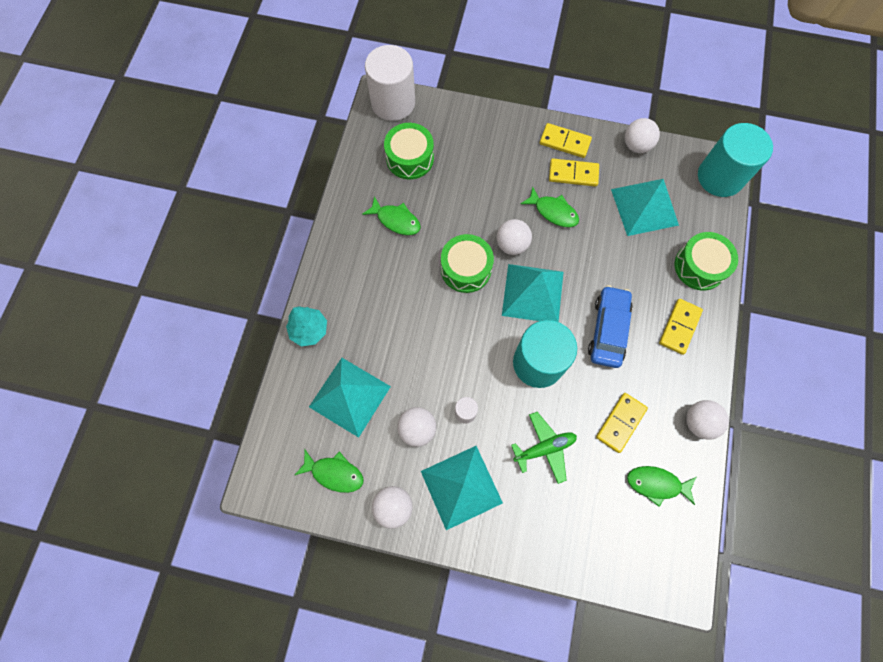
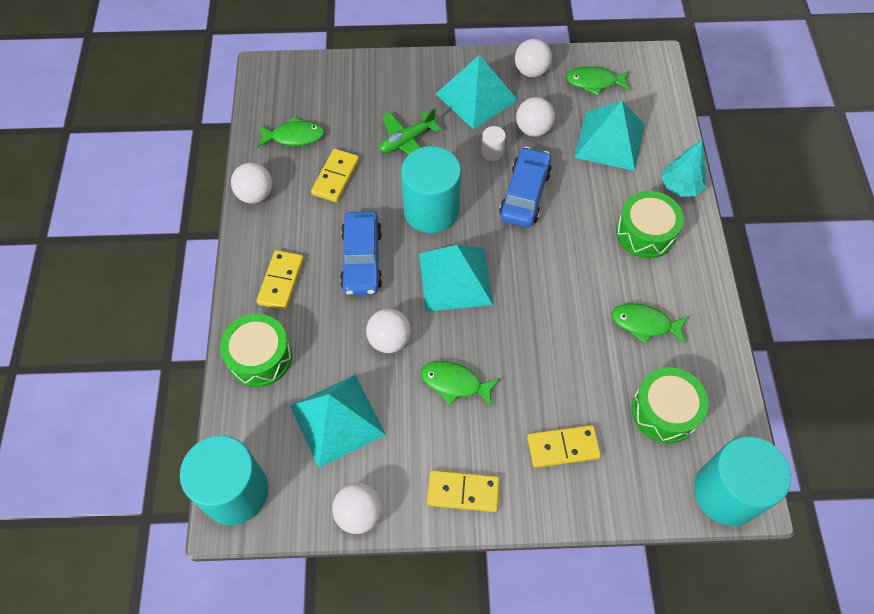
camera: 165 degrees right, 10 degrees down
white cylinder [365,45,415,121] -> turquoise cylinder [694,436,791,526]
green drum [441,234,494,293] -> green drum moved to [616,191,684,258]
white ball [496,219,532,255] -> white ball moved to [366,309,411,353]
yellow domino [549,159,599,187] -> yellow domino moved to [527,425,601,468]
none -> blue car [499,147,552,227]

